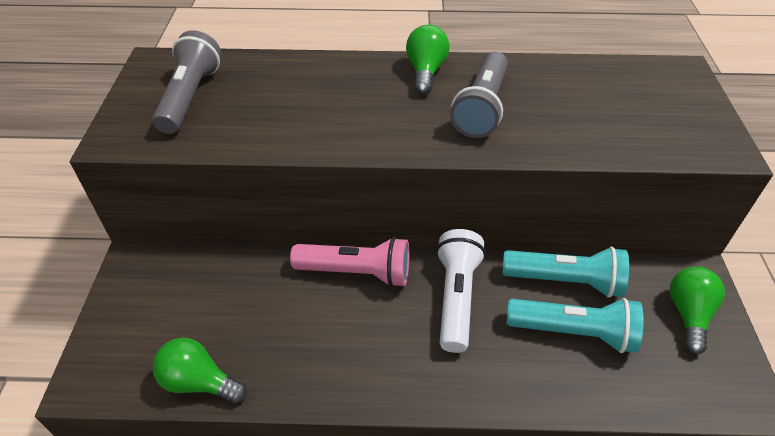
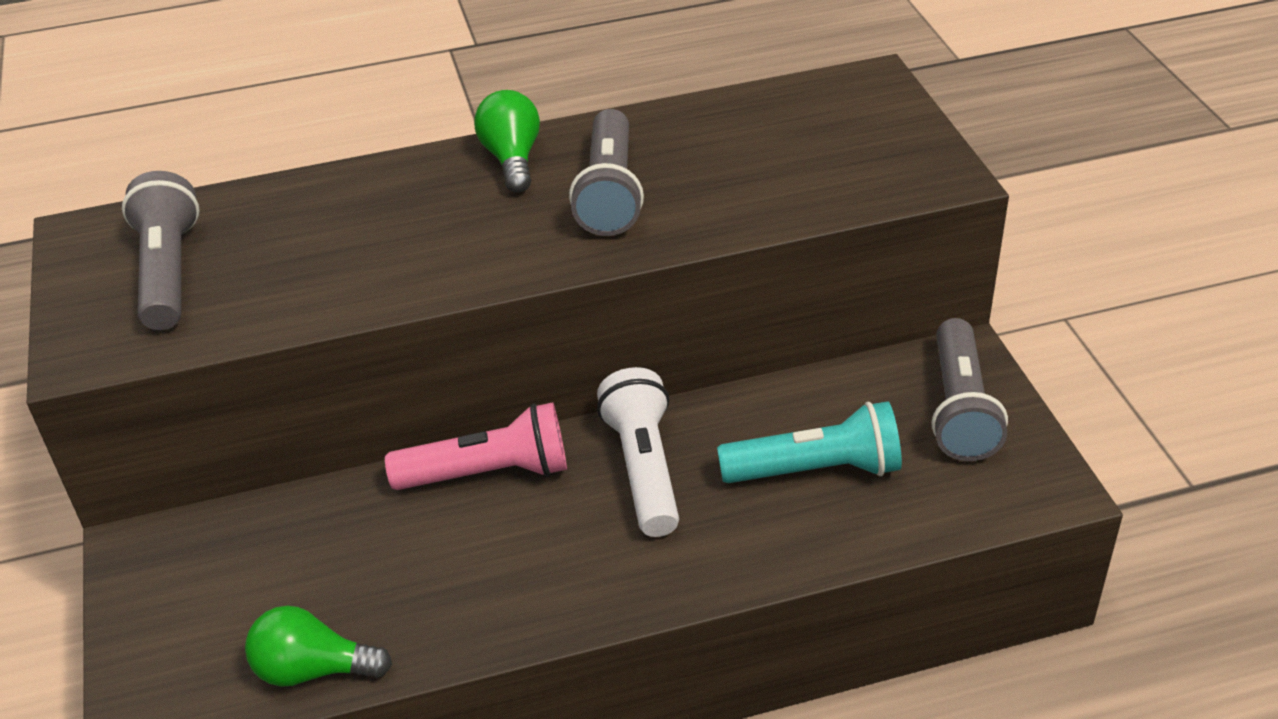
camera: 15 degrees left, 5 degrees down
turquoise flashlight [502,247,629,298] -> none
green light bulb [670,267,725,355] -> grey flashlight [931,318,1008,461]

